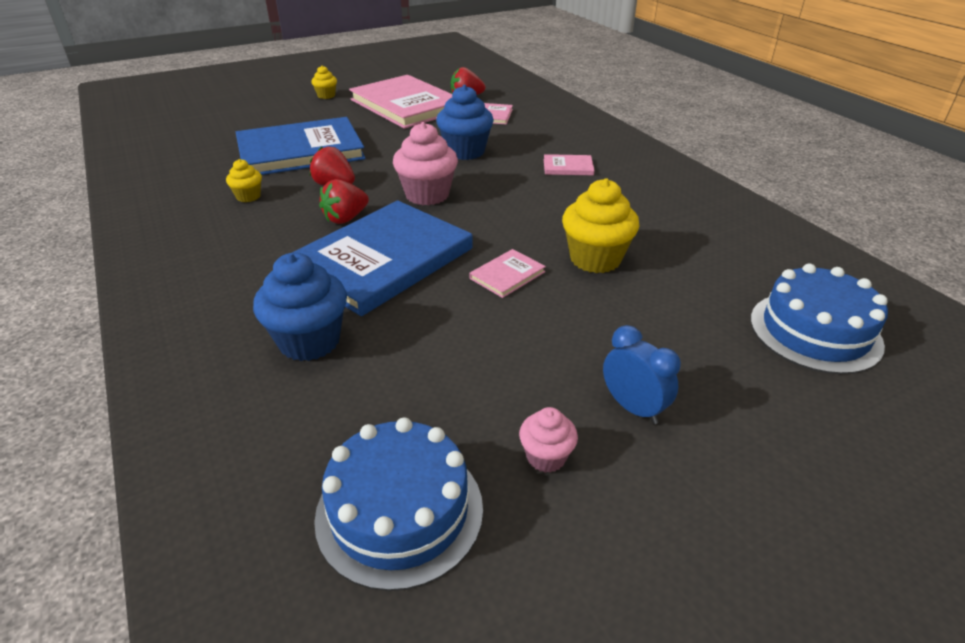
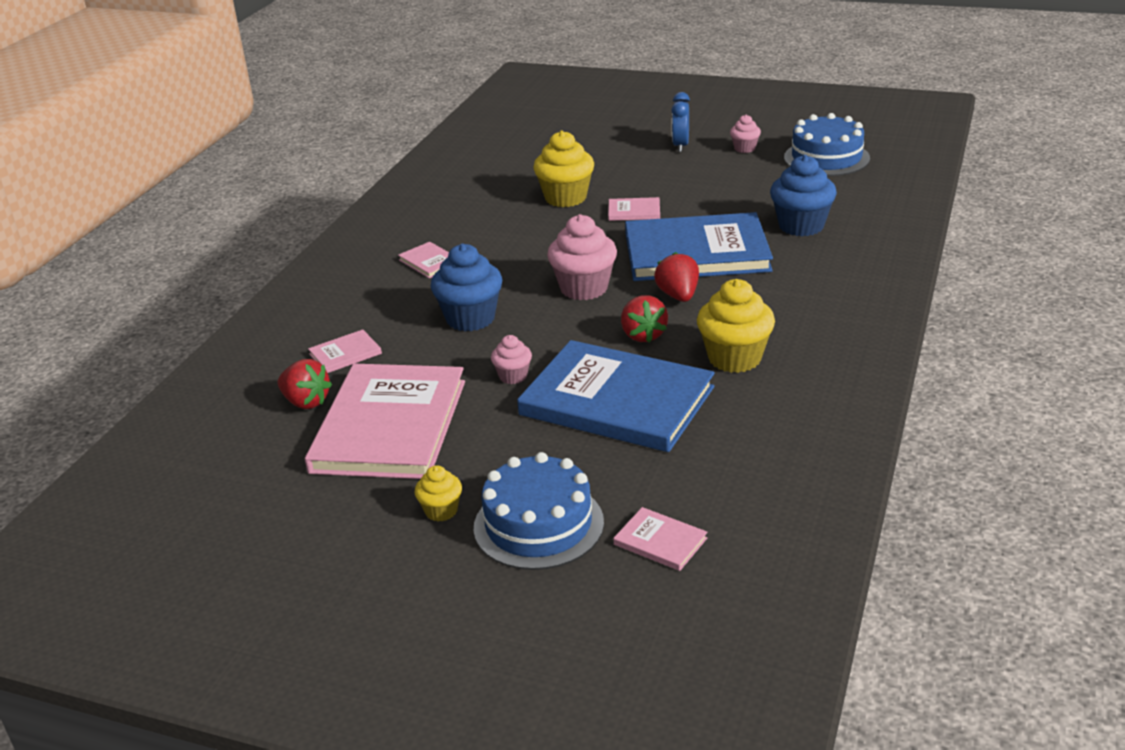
camera: 130 degrees left, 5 degrees down
yellow cupcake [226,159,262,202] -> yellow cupcake [697,279,775,373], size x1.87
red strawberry [319,179,369,224] -> red strawberry turned 105 degrees counterclockwise [654,252,699,302]
blue cake [751,263,888,374] -> blue cake moved to [474,452,604,570]
none -> pink cupcake [491,335,532,384]
none -> pink book [613,507,707,571]

